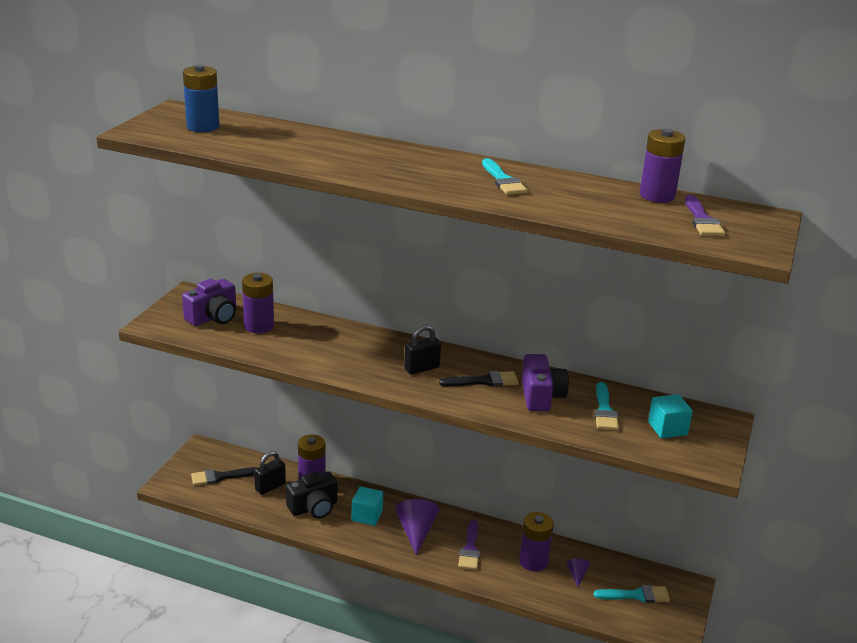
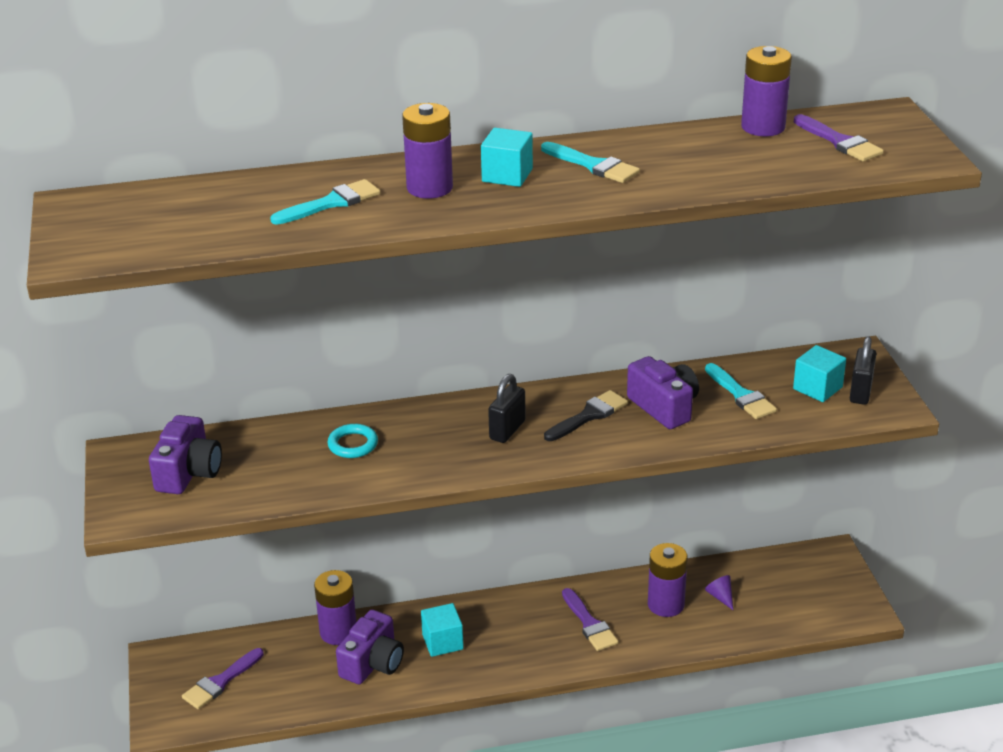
camera: 30 degrees left, 5 degrees up
blue battery [183,65,219,132] -> none
black brush [191,467,257,486] -> purple brush [182,648,264,709]
purple battery [242,273,274,333] -> purple battery moved to [402,103,453,199]
black padlock [254,451,286,495] -> black padlock moved to [850,336,876,405]
black camera [286,472,337,519] -> purple camera [336,610,404,684]
purple cone [395,499,440,555] -> none
turquoise brush [593,585,670,603] -> turquoise brush moved to [270,179,380,225]
none -> turquoise ring [327,424,378,458]
none -> turquoise cube [481,128,533,187]

